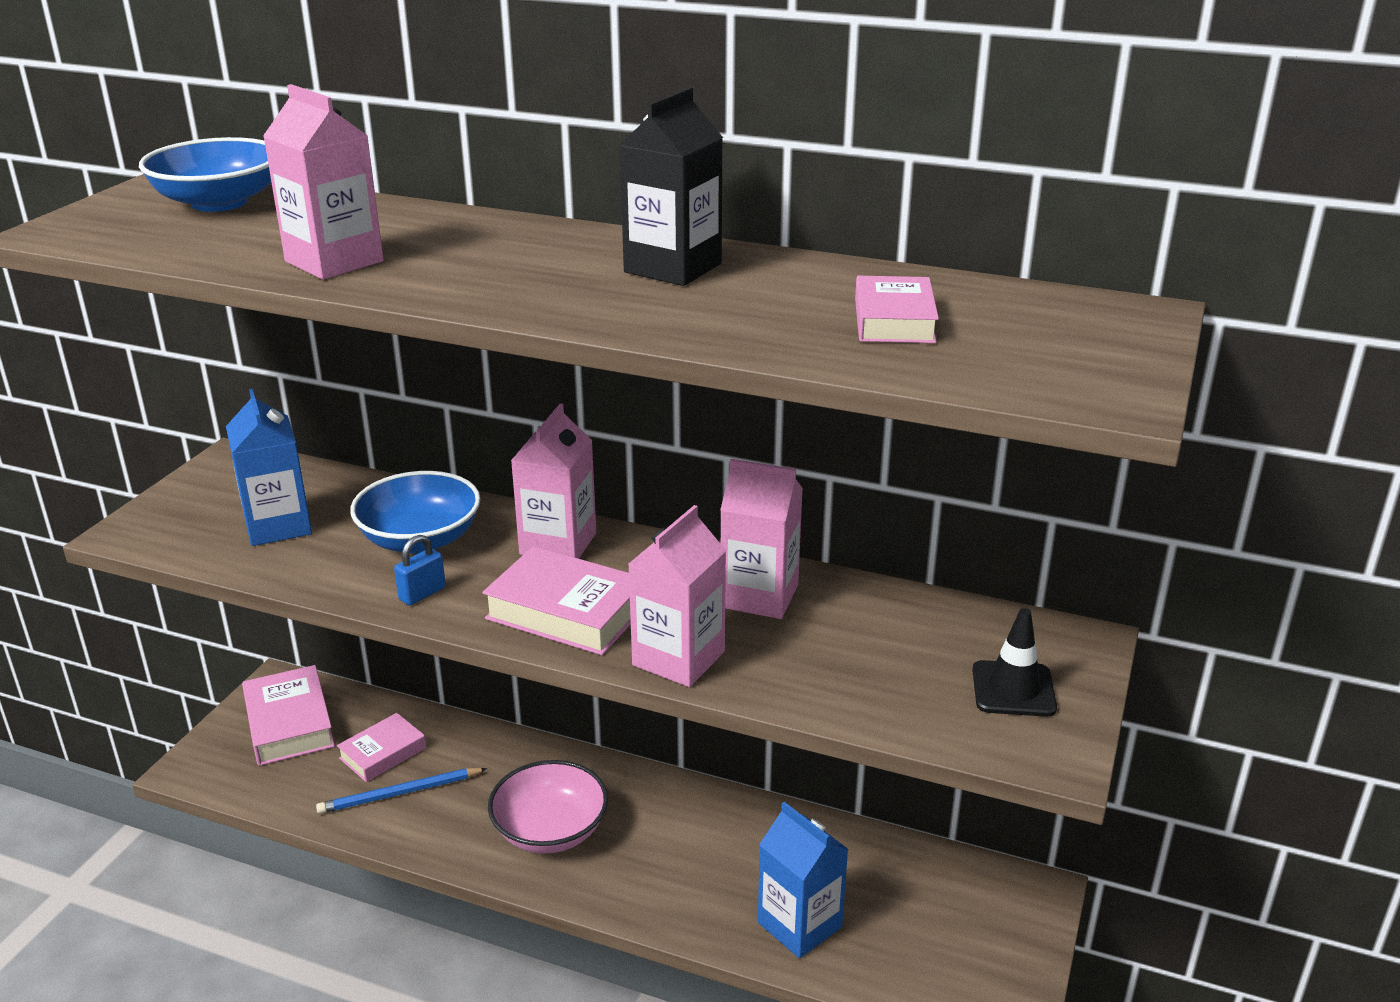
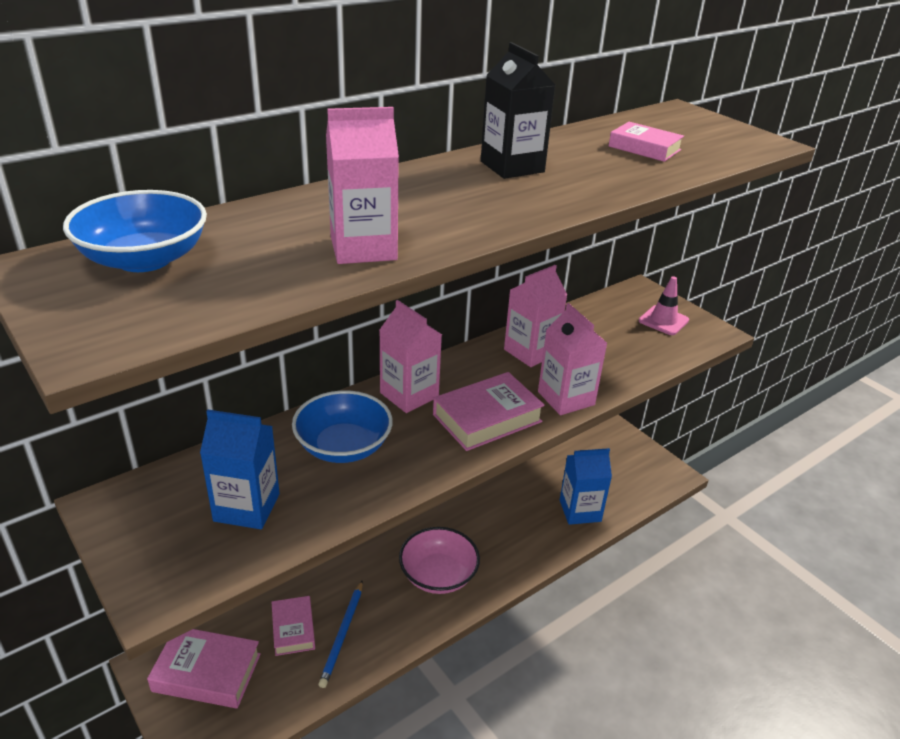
camera: 60 degrees left, 5 degrees up
blue padlock [394,535,446,605] -> none
black traffic cone [972,608,1057,717] -> pink traffic cone [639,276,689,335]

